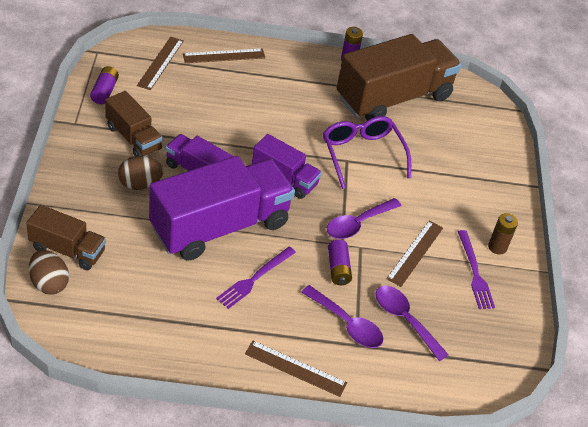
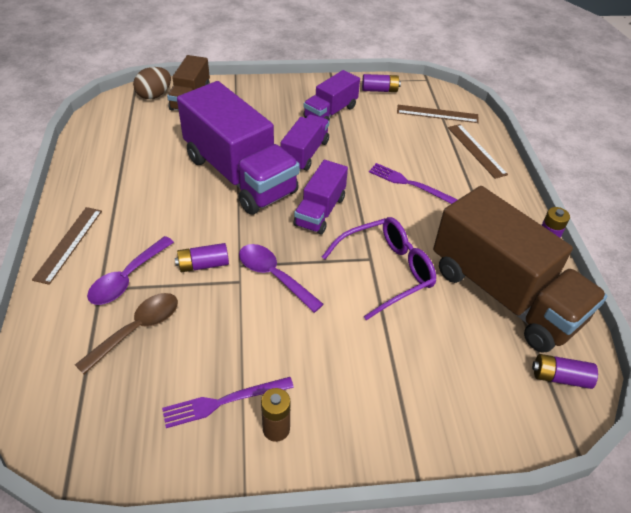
camera: 85 degrees right, 0 degrees up
brown truck [105,91,162,156] -> purple truck [303,70,360,121]
brown egg [118,156,164,190] -> none
purple fork [216,247,296,309] -> purple fork moved to [369,163,458,204]
purple spoon [376,286,449,361] -> brown spoon [75,293,178,374]
brown ruler [386,221,443,287] -> none
none -> purple battery [532,354,598,389]

